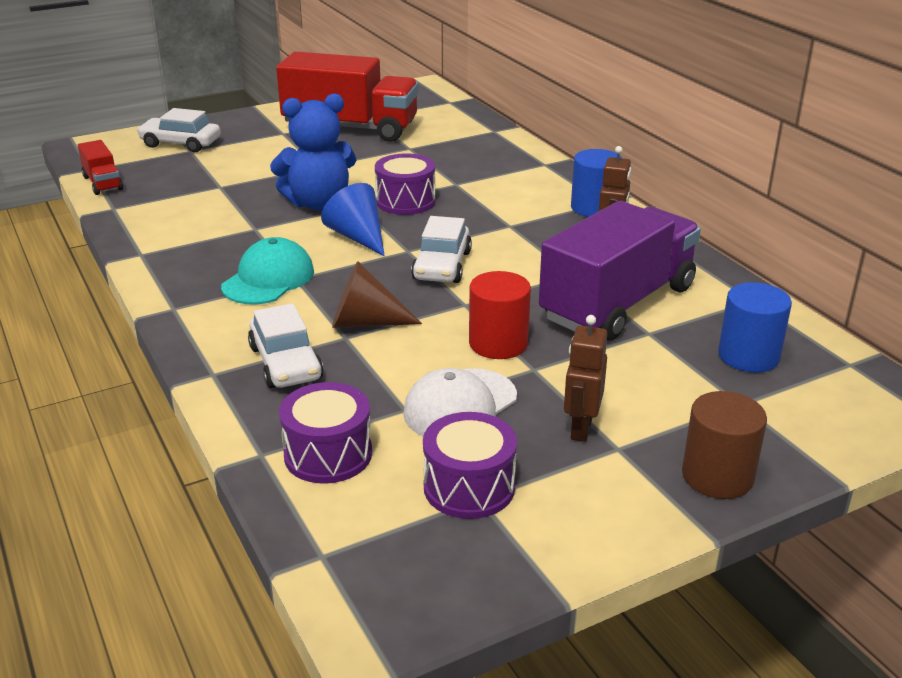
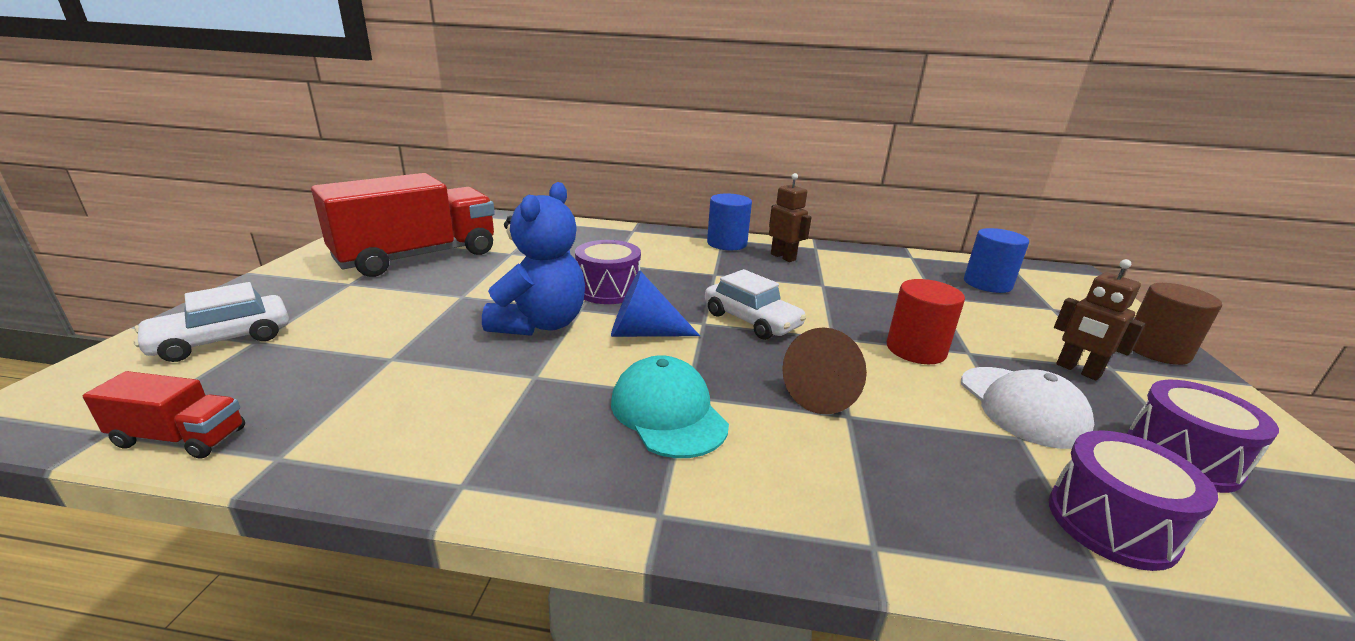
camera: 55 degrees left, 5 degrees down
white car [248,303,324,388] -> none
purple truck [539,201,701,341] -> none

